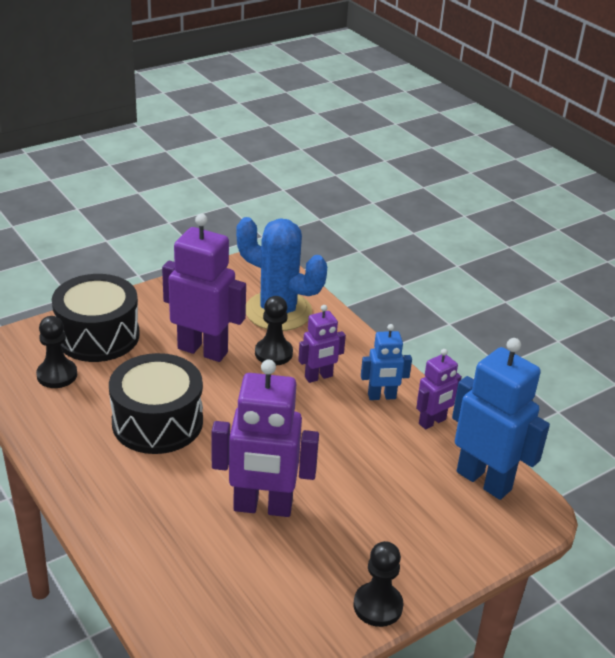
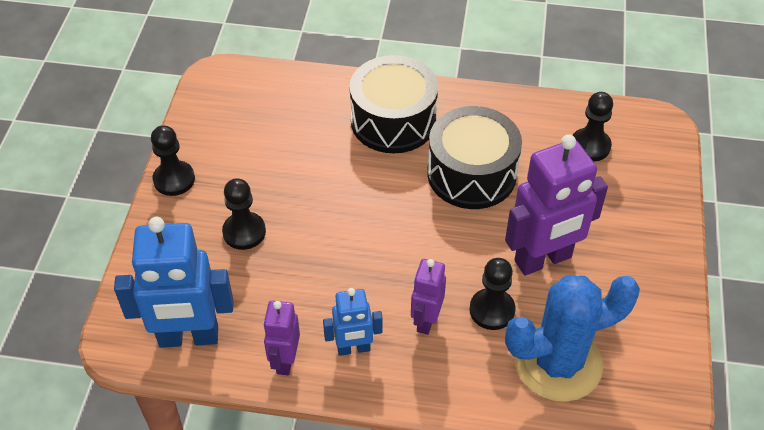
camera: 135 degrees right, 15 degrees up
black drum [52,274,140,362] -> black drum moved to [350,55,438,153]
purple robot [211,359,319,517] -> none
blue robot [361,324,412,400] -> blue robot turned 135 degrees counterclockwise [323,288,383,356]
none -> black pawn [222,178,266,250]

